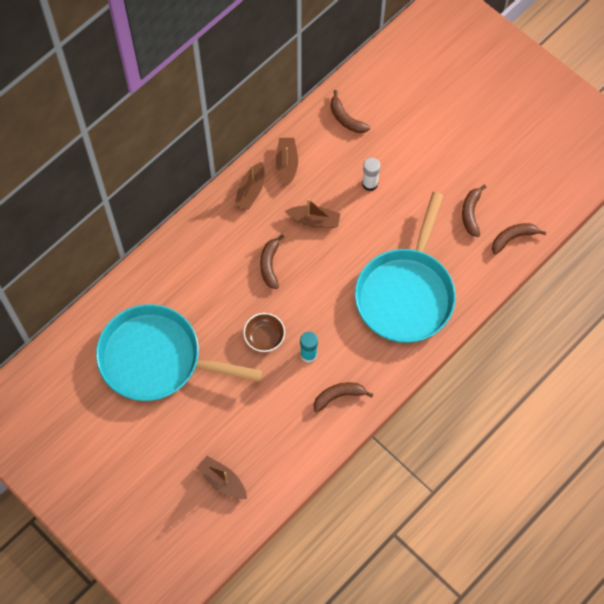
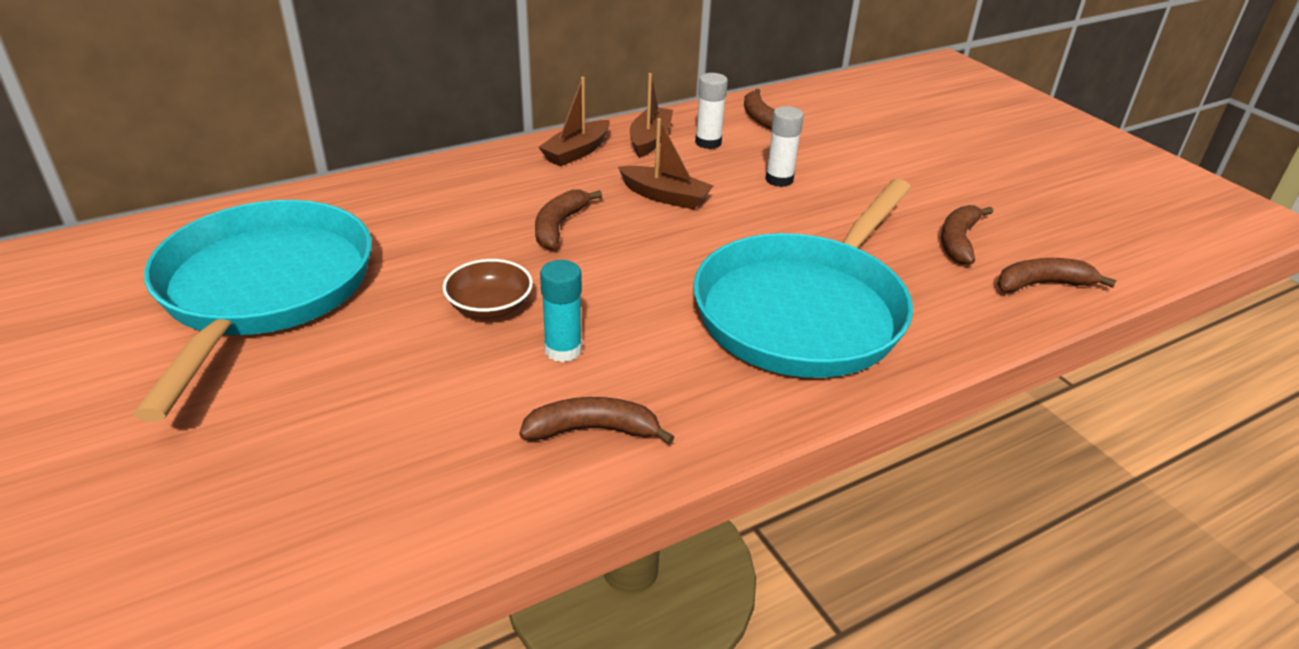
camera: 15 degrees right, 30 degrees down
turquoise pan [96,304,263,401] -> turquoise pan turned 60 degrees clockwise [133,200,372,422]
brown boat [196,456,247,499] -> none
none -> white glue stick [695,73,728,149]

